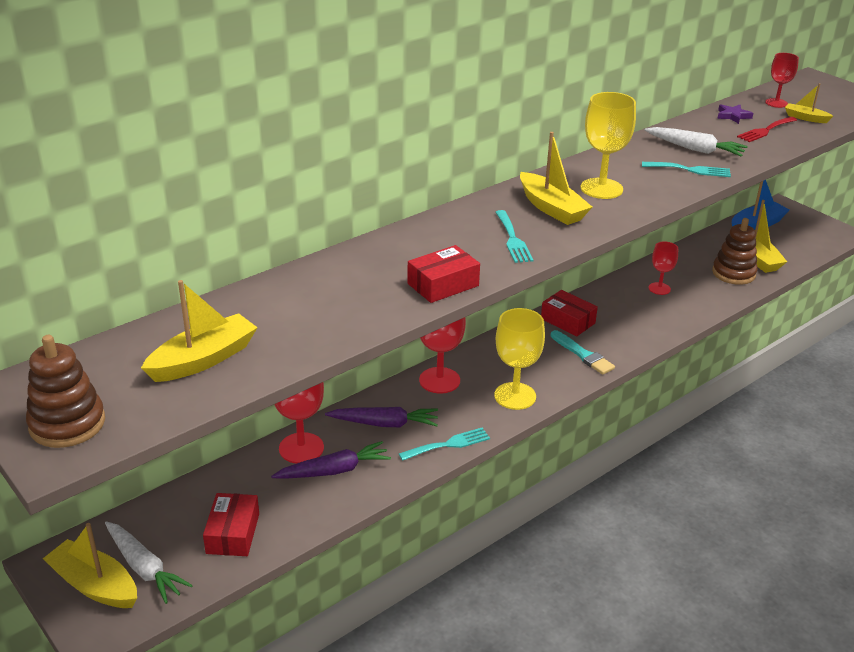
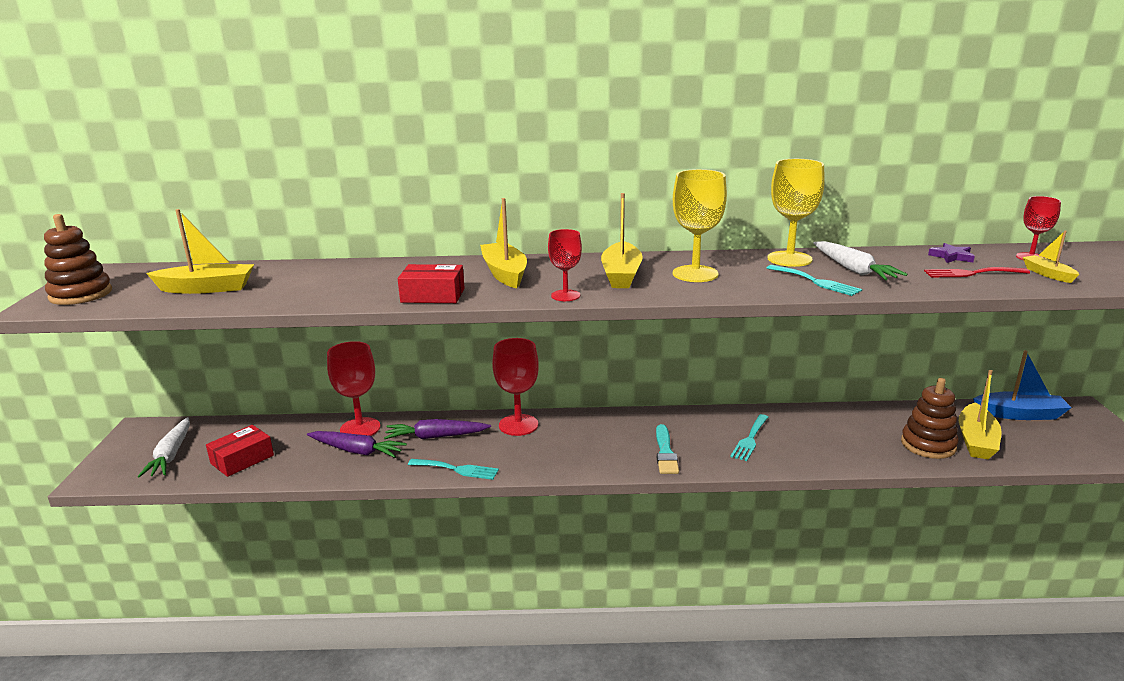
camera: 40 degrees right, 10 degrees down
yellow boat [43,523,137,608] -> yellow boat moved to [480,198,527,289]
purple carrot [325,407,438,427] -> purple carrot turned 135 degrees clockwise [384,419,491,439]
yellow goblet [494,308,545,410] -> yellow goblet moved to [767,159,825,267]
turquoise fork [495,210,533,263] -> turquoise fork moved to [730,414,768,461]
red box [541,290,598,336] -> none
red goblet [649,241,678,295] -> red goblet moved to [548,229,582,301]

